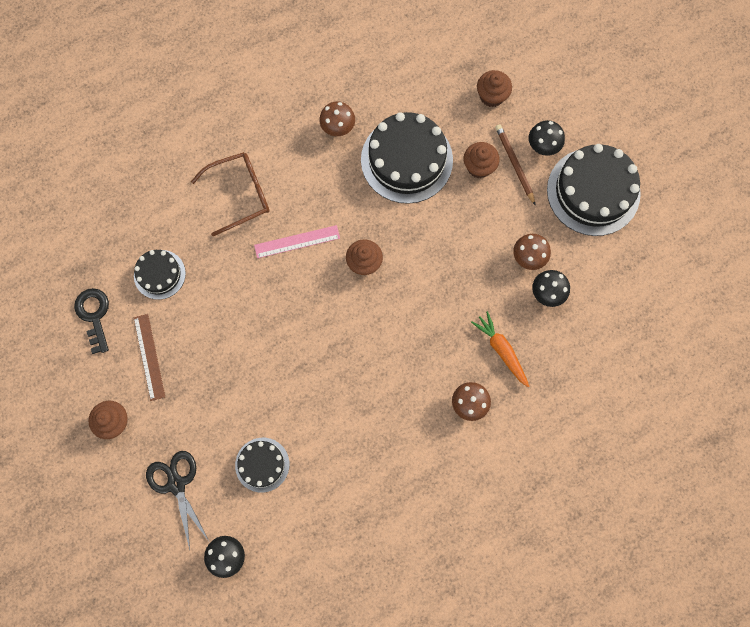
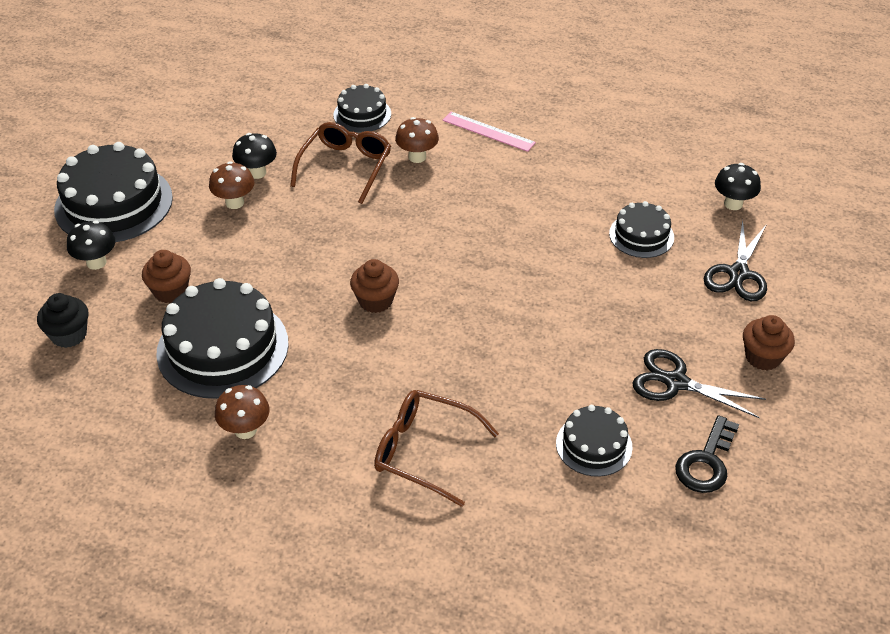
camera: 135 degrees left, 30 degrees down
brown ruler [134,314,165,401] -> black scissors [632,349,766,418]
pink ruler [254,225,340,258] -> pink ruler moved to [443,112,536,152]
orange carrot [471,311,529,387] -> brown glasses [290,122,391,204]
brown cupcake [477,70,512,107] -> black cupcake [37,293,89,348]
brown pencil [495,124,535,205] -> none
none -> black cake [333,84,391,132]

